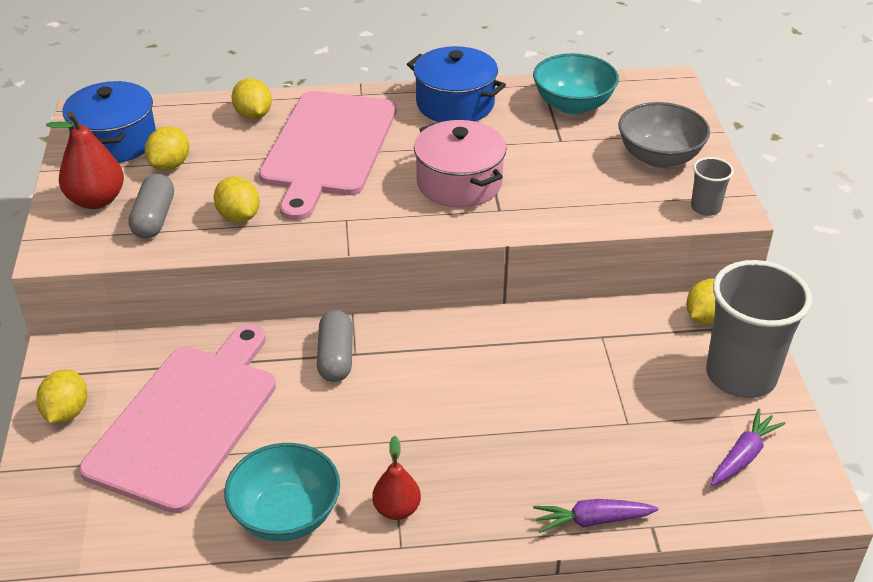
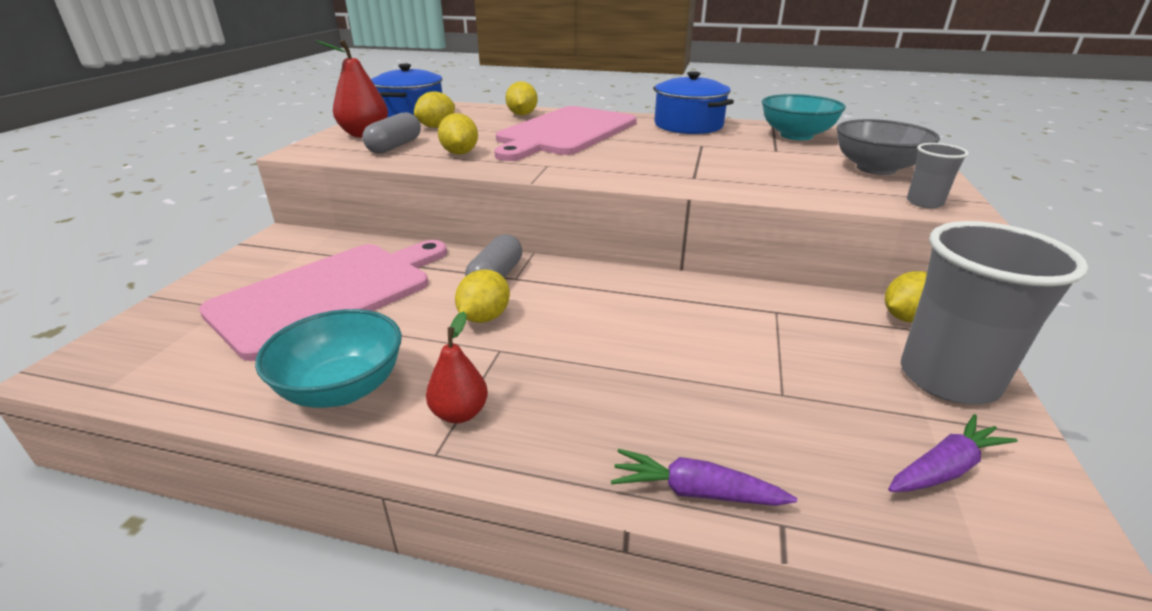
camera: 20 degrees right, 10 degrees down
yellow lemon [36,370,87,423] -> yellow lemon moved to [455,269,510,323]
pink pot [414,120,506,208] -> none

